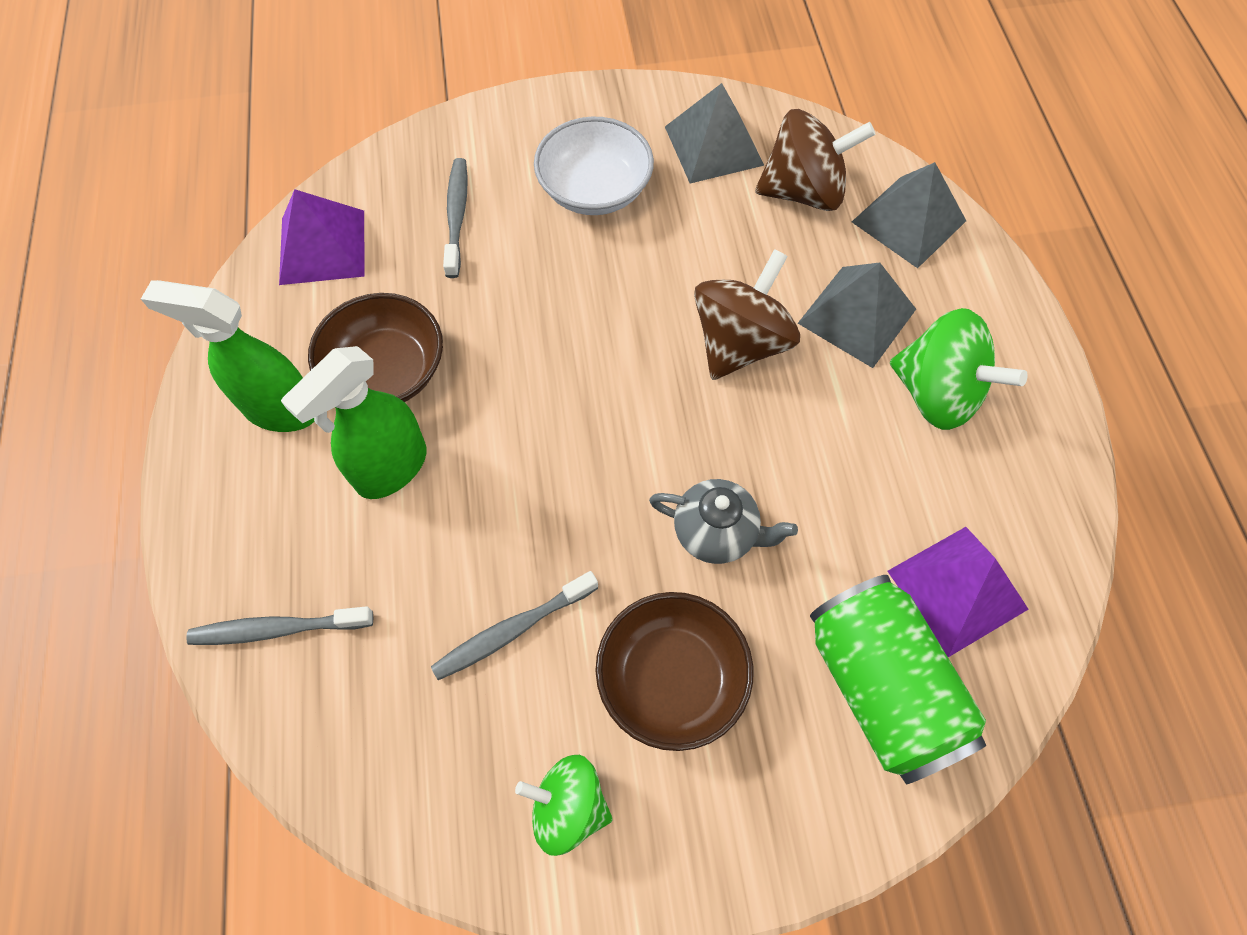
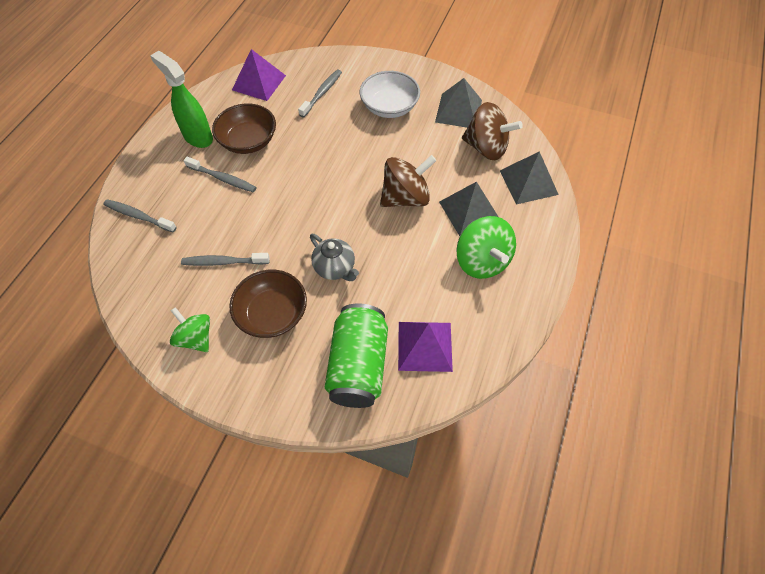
camera: 30 degrees right, 5 degrees down
green spray bottle [281,346,427,499] -> grey toothbrush [184,157,256,192]

